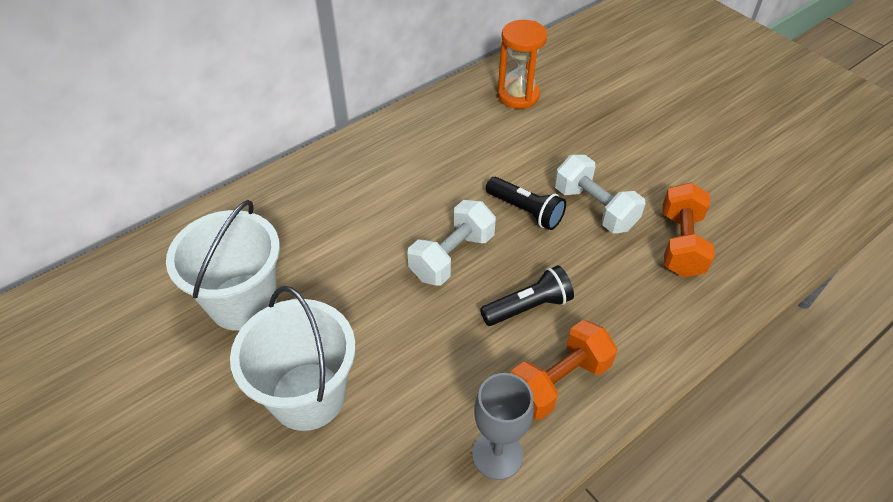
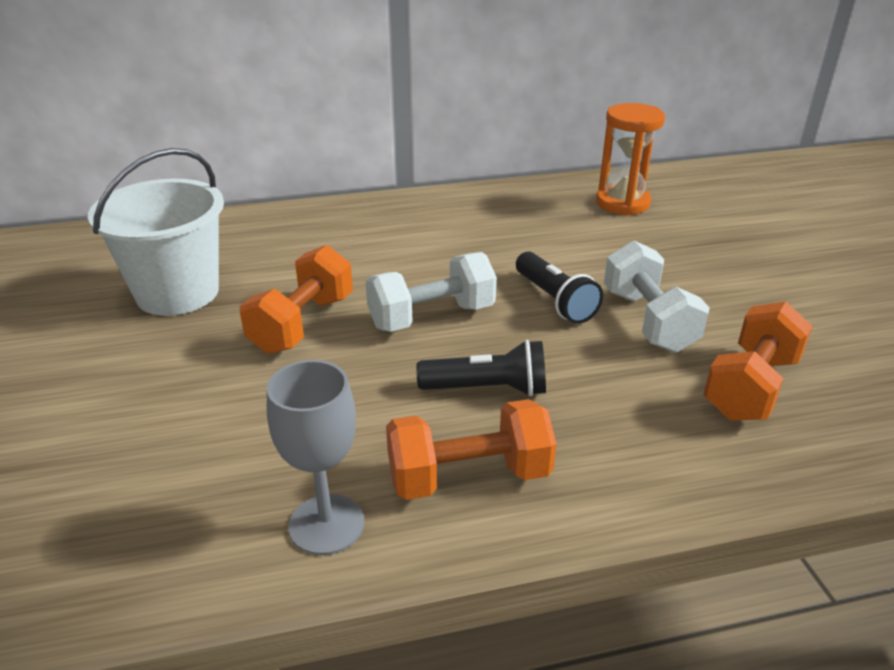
camera: 25 degrees right, 15 degrees down
white bucket [230,286,356,431] -> none
none -> orange dumbbell [240,245,353,354]

